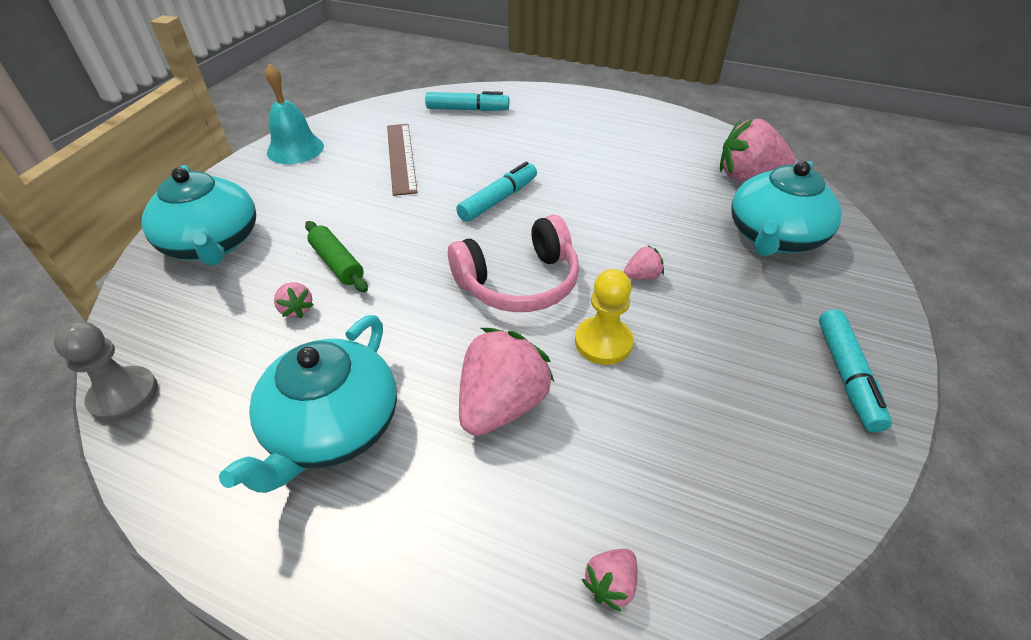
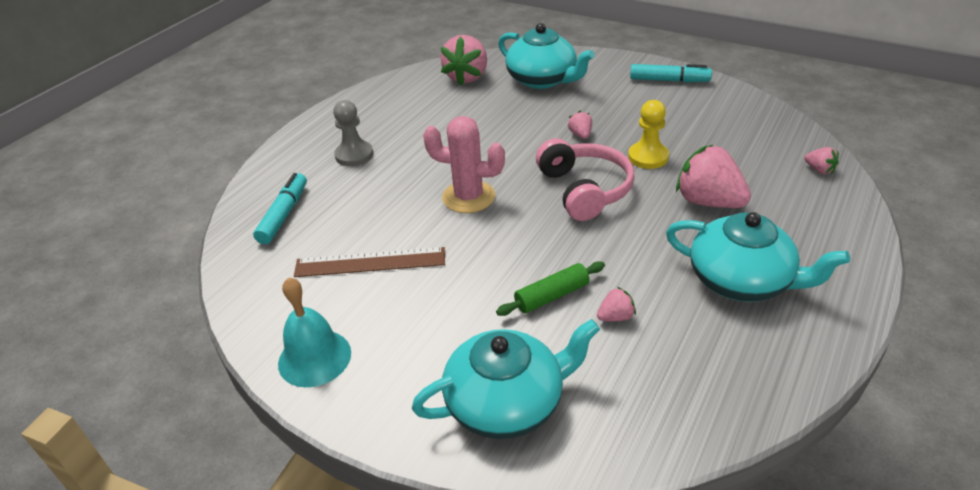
camera: 80 degrees left, 5 degrees down
grey pawn [54,321,158,422] -> grey pawn moved to [333,100,373,166]
turquoise marker [456,162,537,222] -> pink cactus [423,116,505,213]

